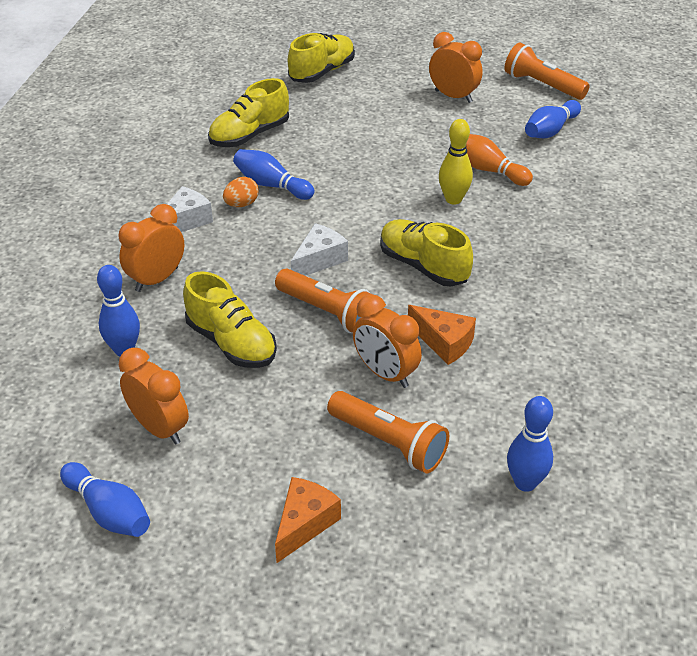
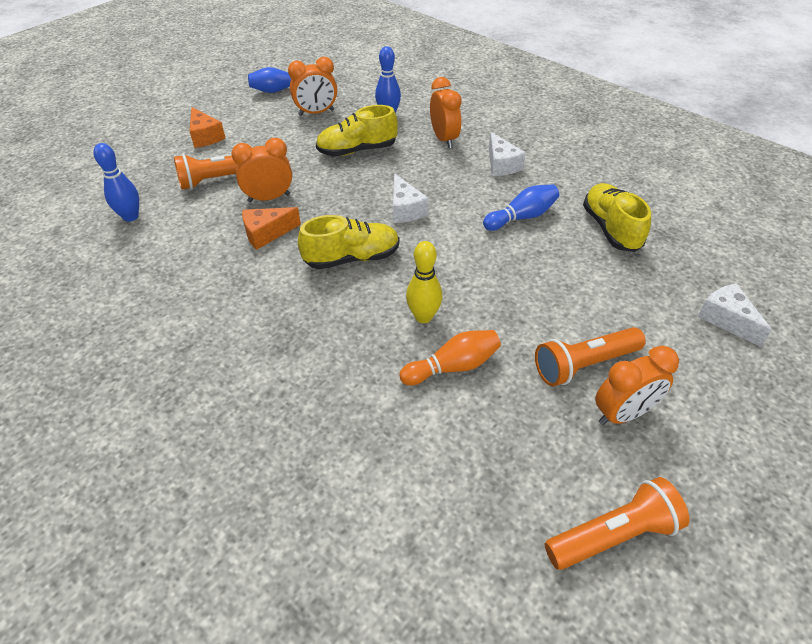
camera: 120 degrees right, 5 degrees up
orange egg [223,177,259,207] -> none
orange flashlight [275,269,373,333] -> orange flashlight moved to [535,327,646,386]
yellow shoe [288,33,355,83] -> white cheese [697,283,772,347]
blue bowling pin [525,100,581,138] -> none

